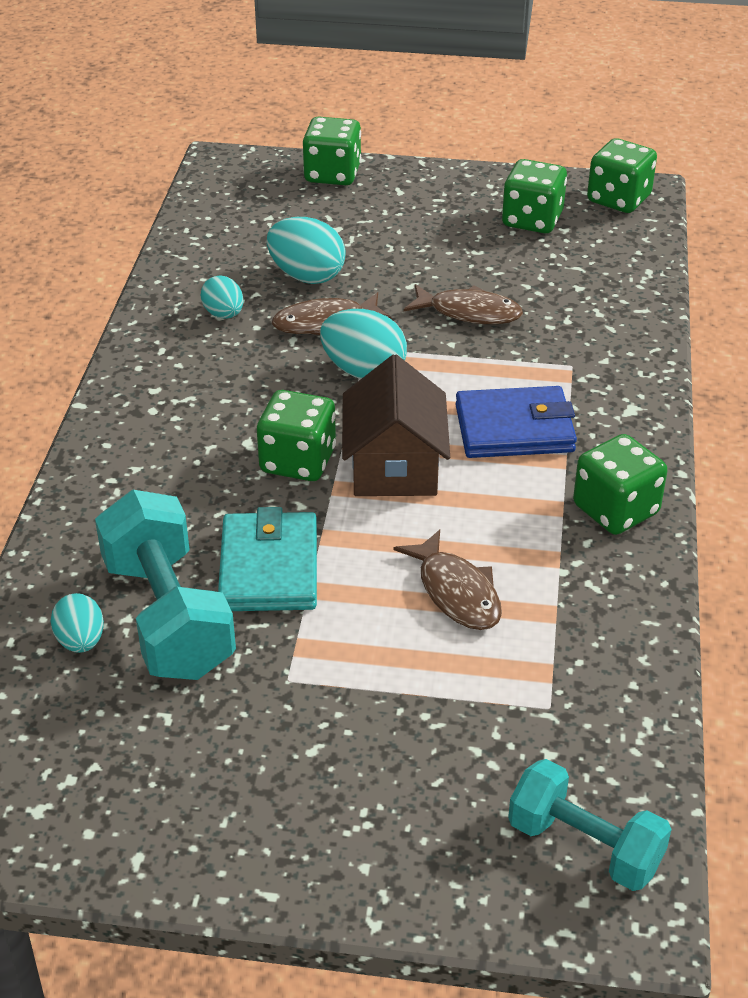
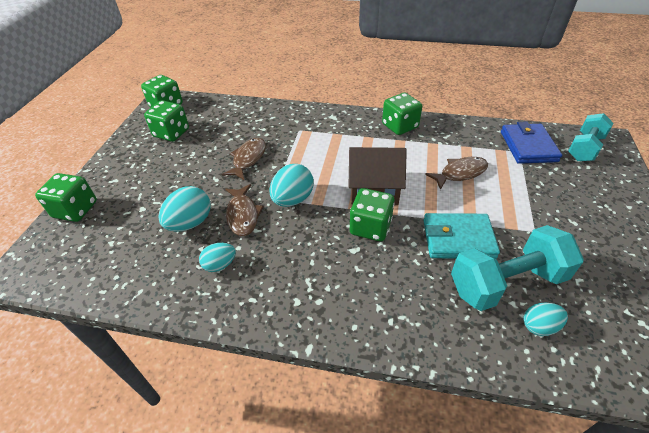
camera: 85 degrees left, 5 degrees up
blue wallet [455,386,577,458] -> blue wallet moved to [501,122,562,164]

